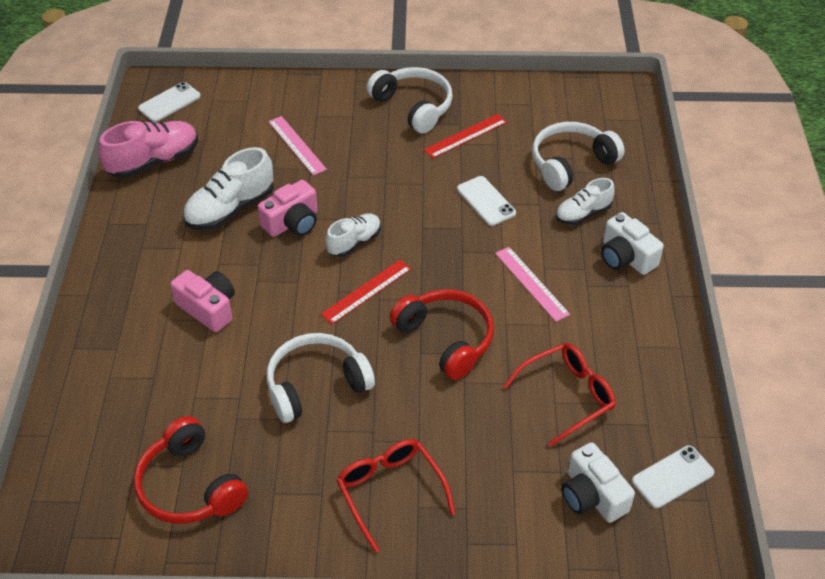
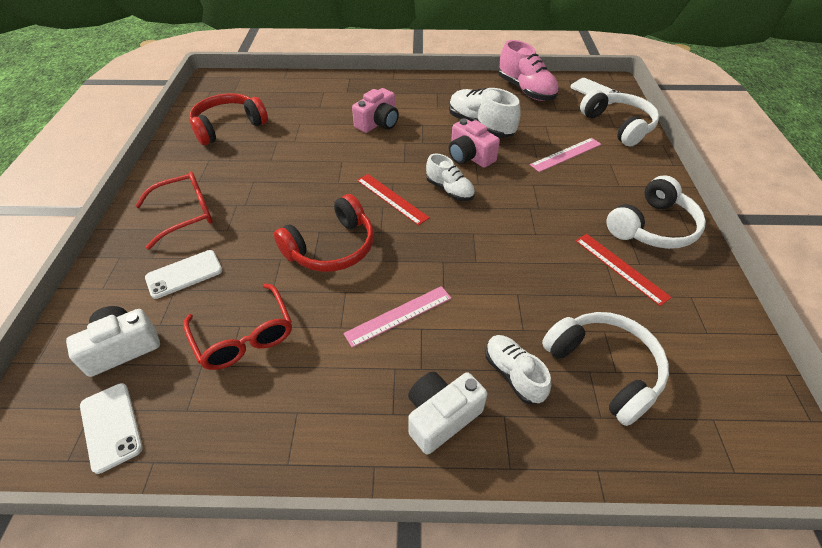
camera: 90 degrees right, 0 degrees up
white headphones [267,333,375,423] -> white headphones moved to [580,90,659,147]
white phone [457,176,516,226] -> white phone moved to [145,250,222,299]

